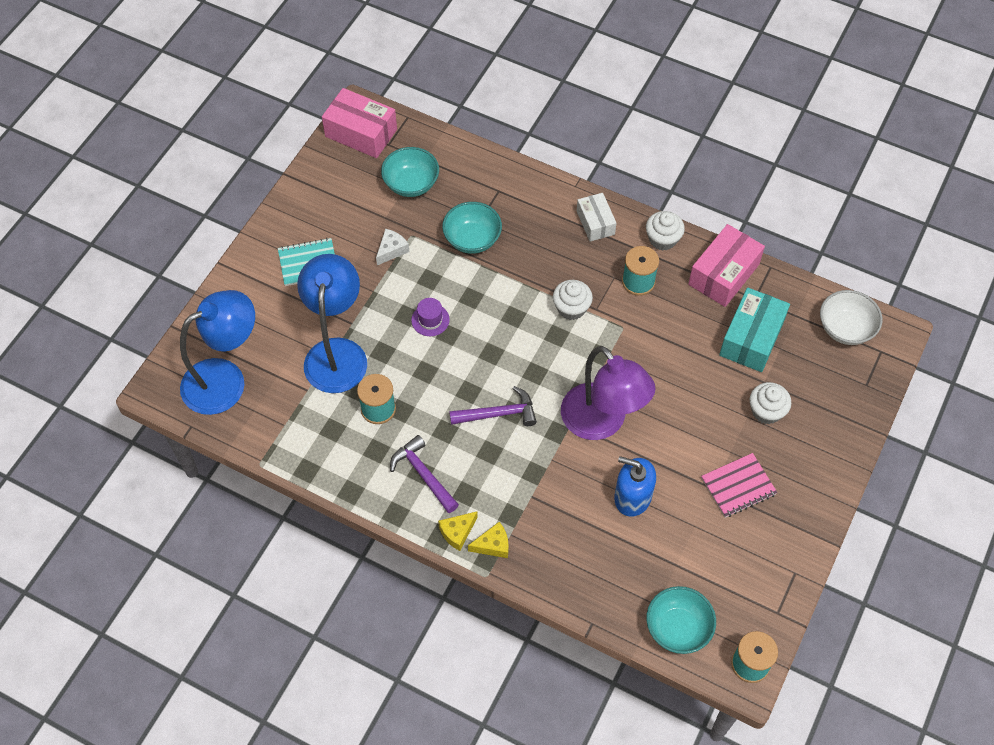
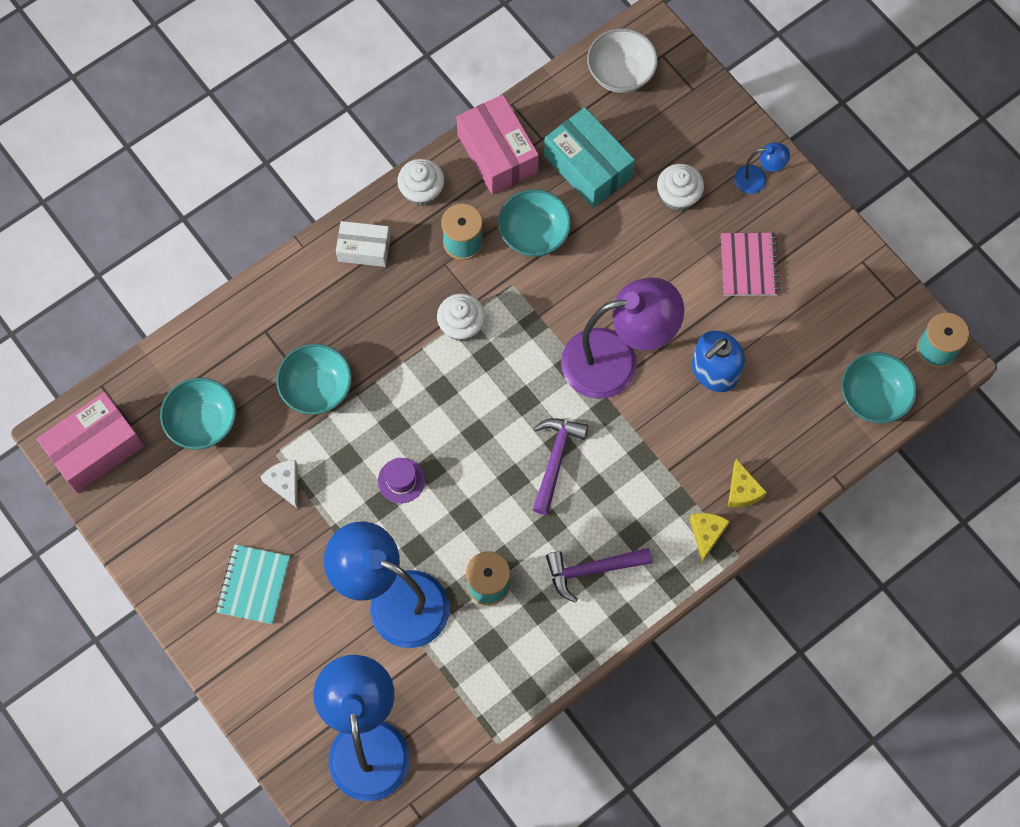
camera: 65 degrees left, 10 degrees up
yellow cheese [438,511,478,551] -> yellow cheese moved to [728,459,767,508]
none -> turquoise bowl [498,189,571,257]
none -> blue lamp [734,142,790,194]

